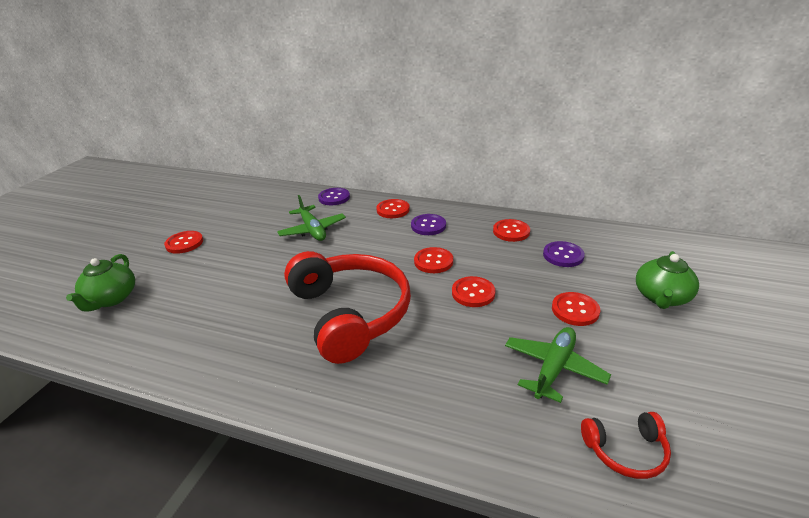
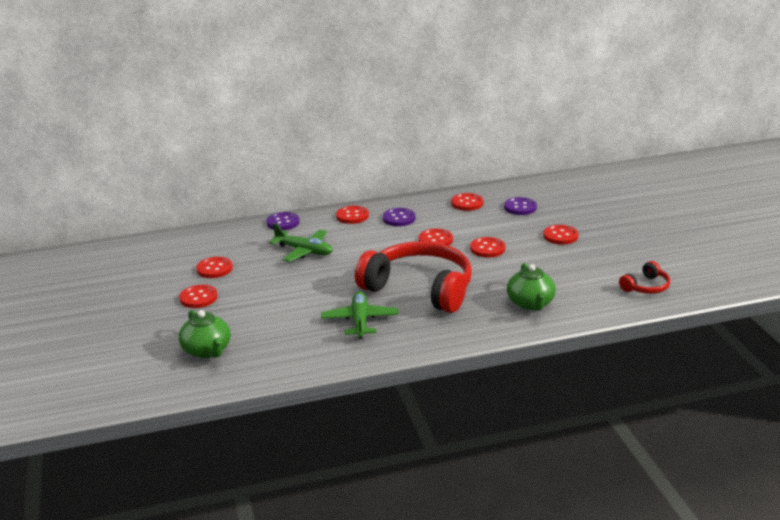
camera: 35 degrees left, 5 degrees down
green plane [505,327,611,403] -> green plane moved to [321,291,399,339]
green teapot [636,251,699,309] -> green teapot moved to [507,263,556,311]
none -> red button [196,257,233,278]

